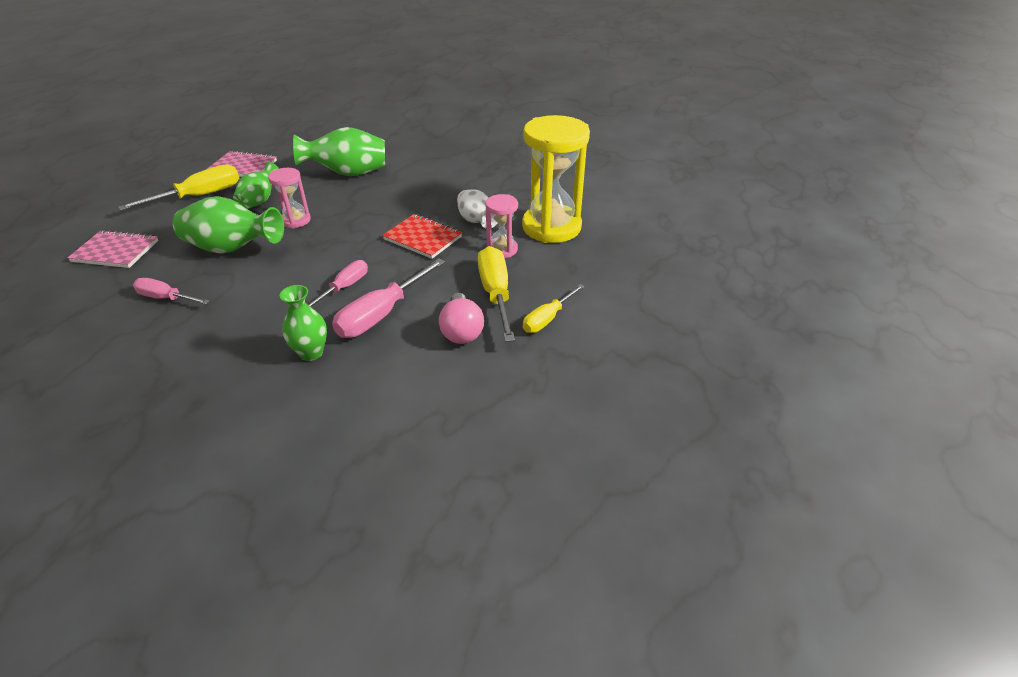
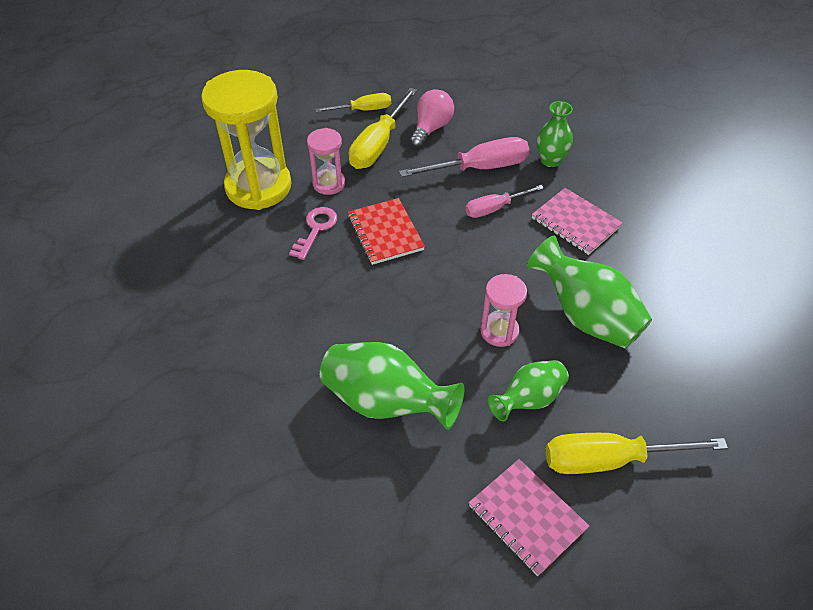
camera: 145 degrees left, 10 degrees up
pink notebook [67,230,158,268] -> pink notebook moved to [532,188,623,255]
pink screwdriver [133,278,210,304] -> none
white vase [457,189,497,228] -> pink key [289,207,337,260]

